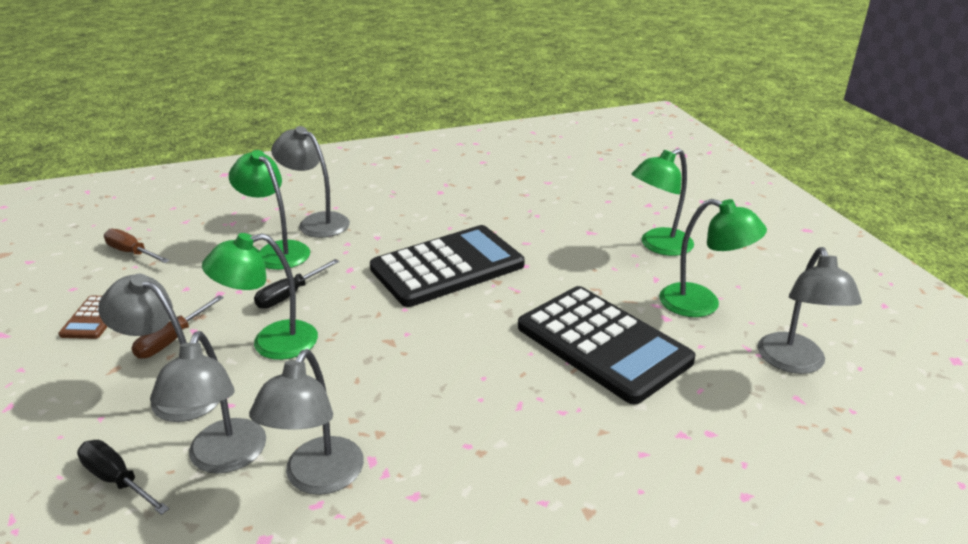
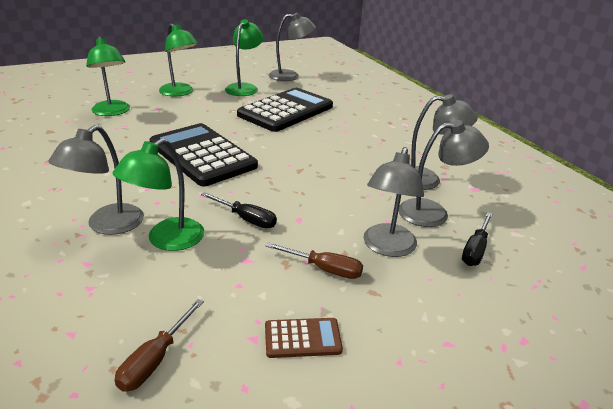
camera: 100 degrees left, 0 degrees up
green lamp [202,233,318,360] -> green lamp moved to [86,36,130,116]

